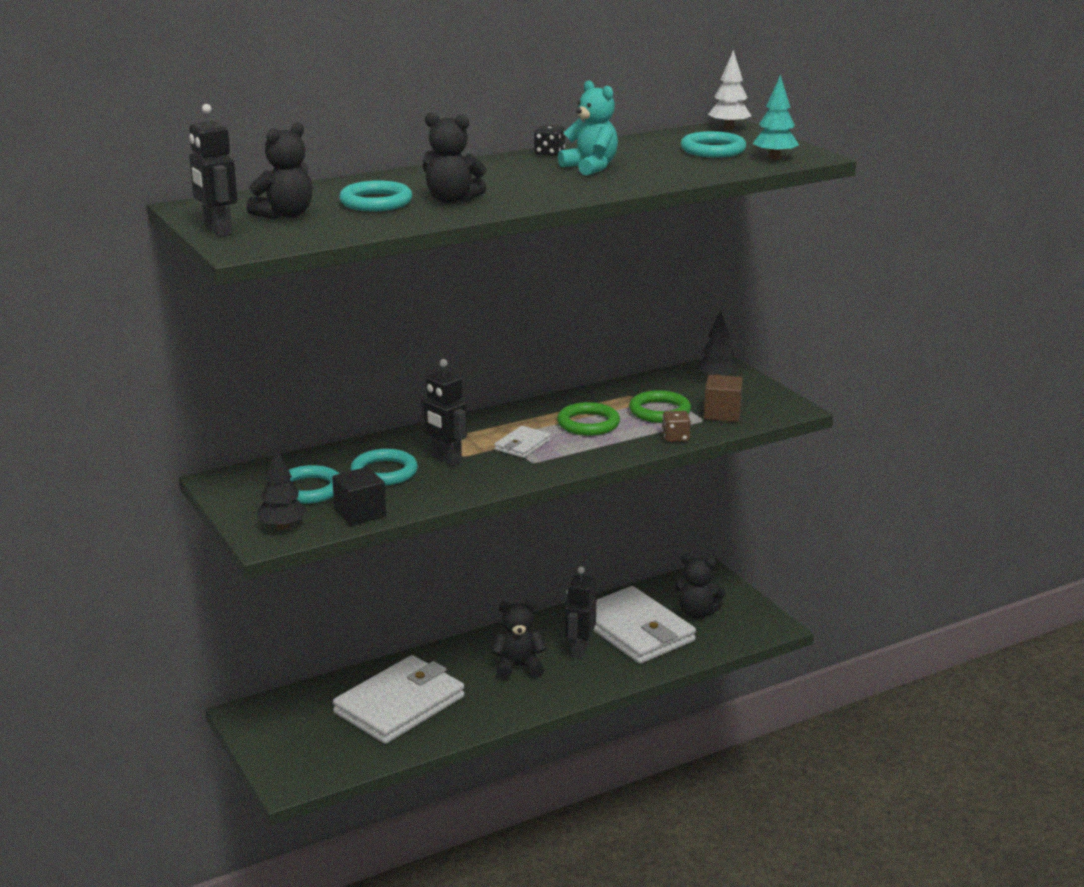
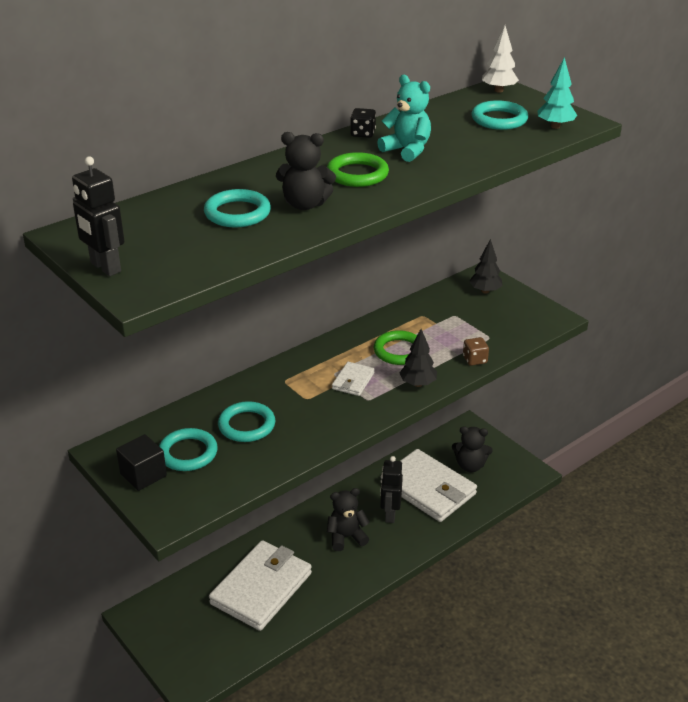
camera: 10 degrees left, 10 degrees up
black teddy bear [247,122,313,219] -> none
black tree [257,447,307,530] -> black tree moved to [400,329,437,387]
black cube [332,467,386,526] -> black cube moved to [116,434,167,491]
black robot [421,359,467,466] -> none
green ring [629,390,691,423] -> green ring moved to [327,152,389,187]
brown cube [704,375,743,422] -> none

